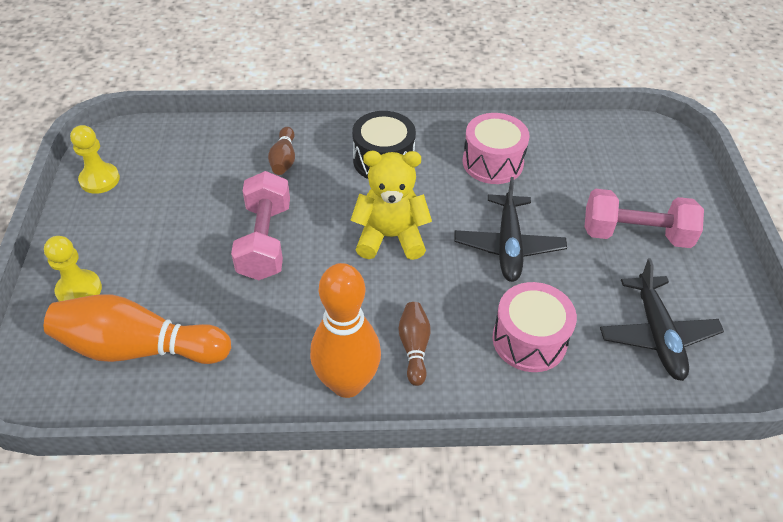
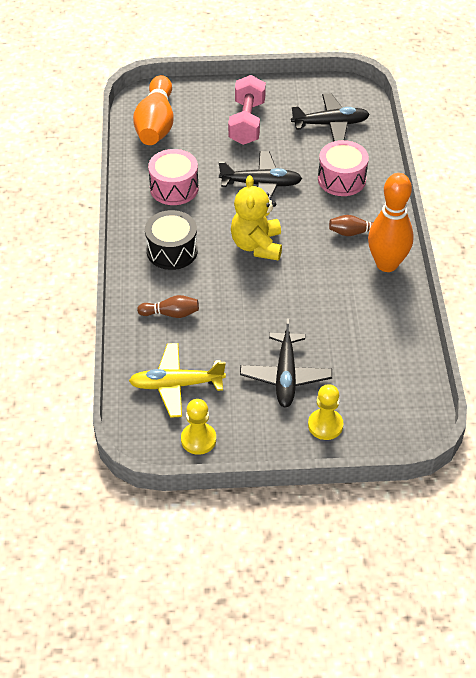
camera: 90 degrees left, 0 degrees up
orange bowling pin [44,294,231,364] -> orange bowling pin moved to [133,75,174,145]
pink dumbbell [231,171,290,280] -> none
none -> yellow plane [129,343,226,418]
none -> black plane [240,319,332,407]

